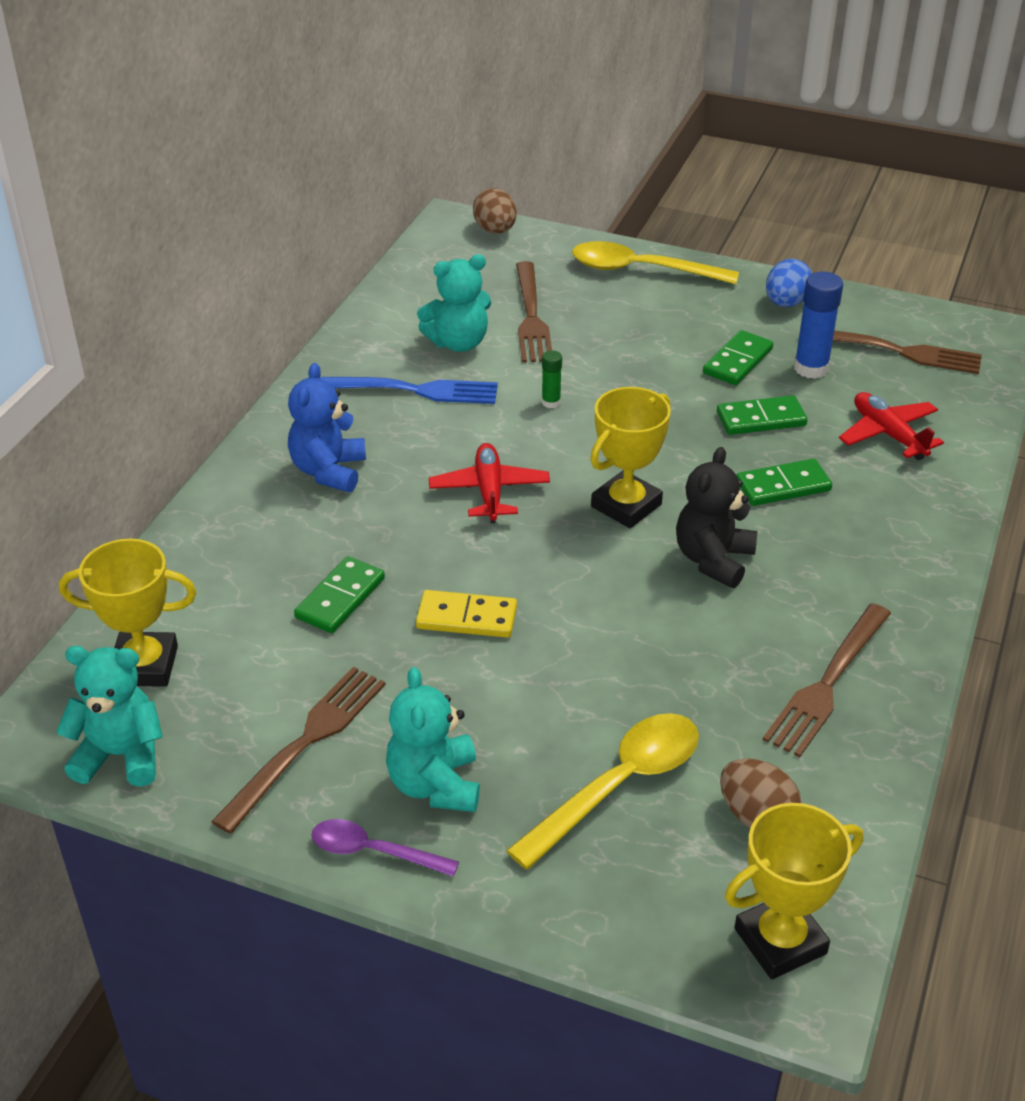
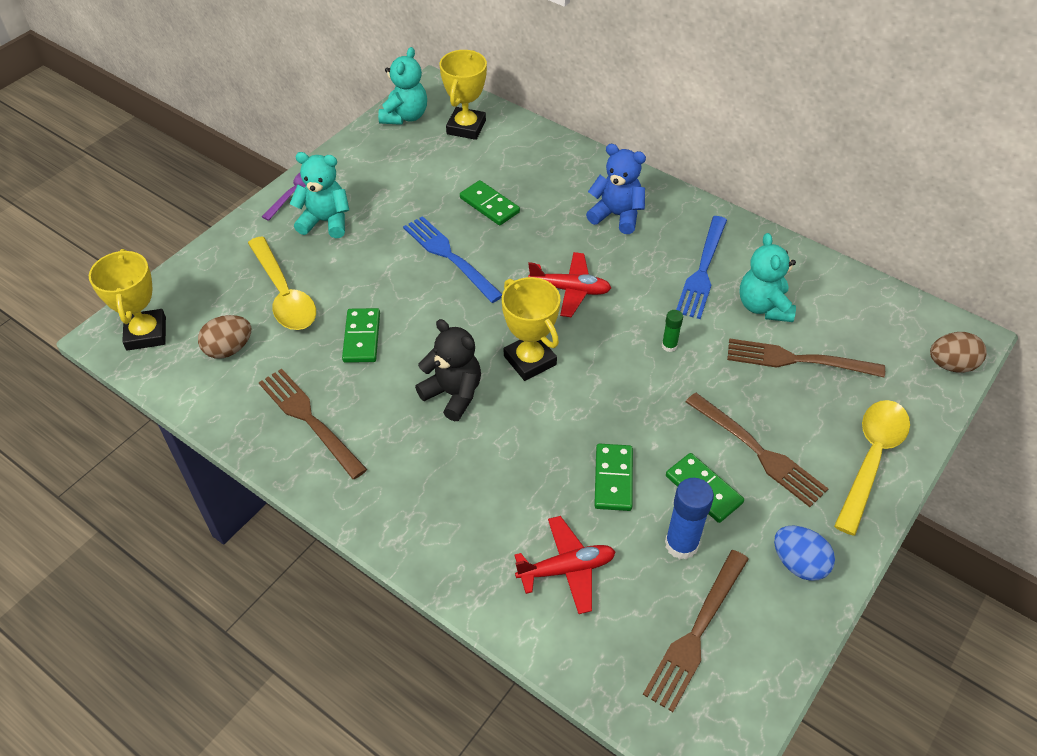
camera: 105 degrees right, 10 degrees up
brown fork [211,667,386,834] -> brown fork moved to [686,393,828,507]
yellow domino [416,590,517,638] -> blue fork [403,216,502,303]
green domino [736,459,832,506] -> green domino moved to [342,308,380,363]

